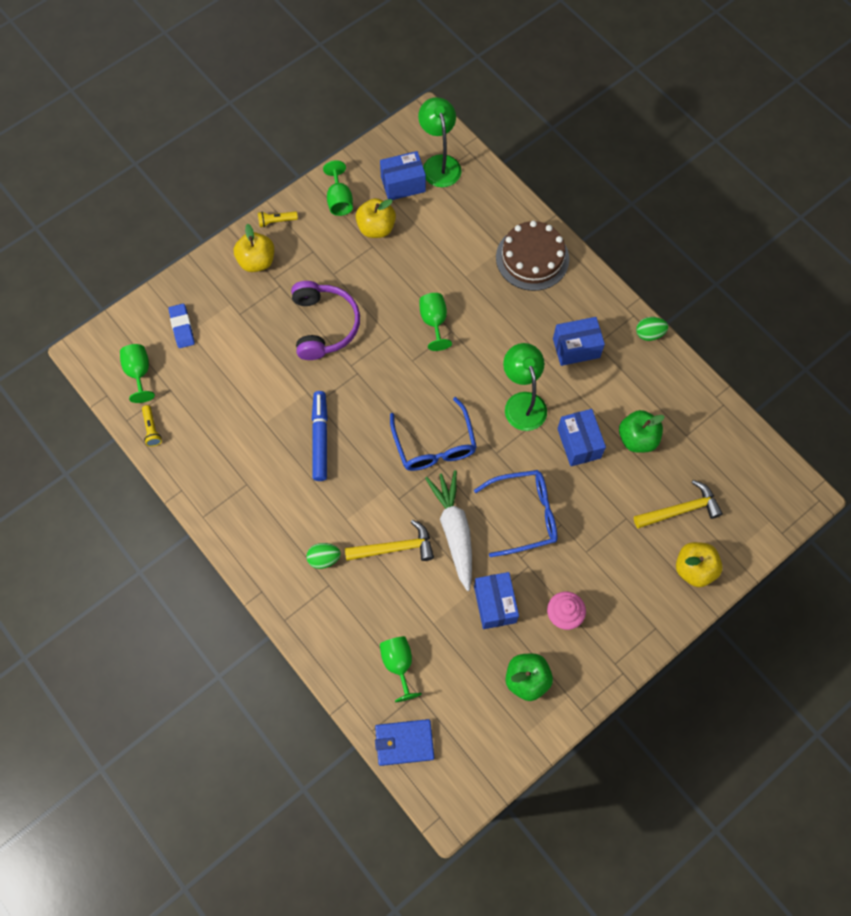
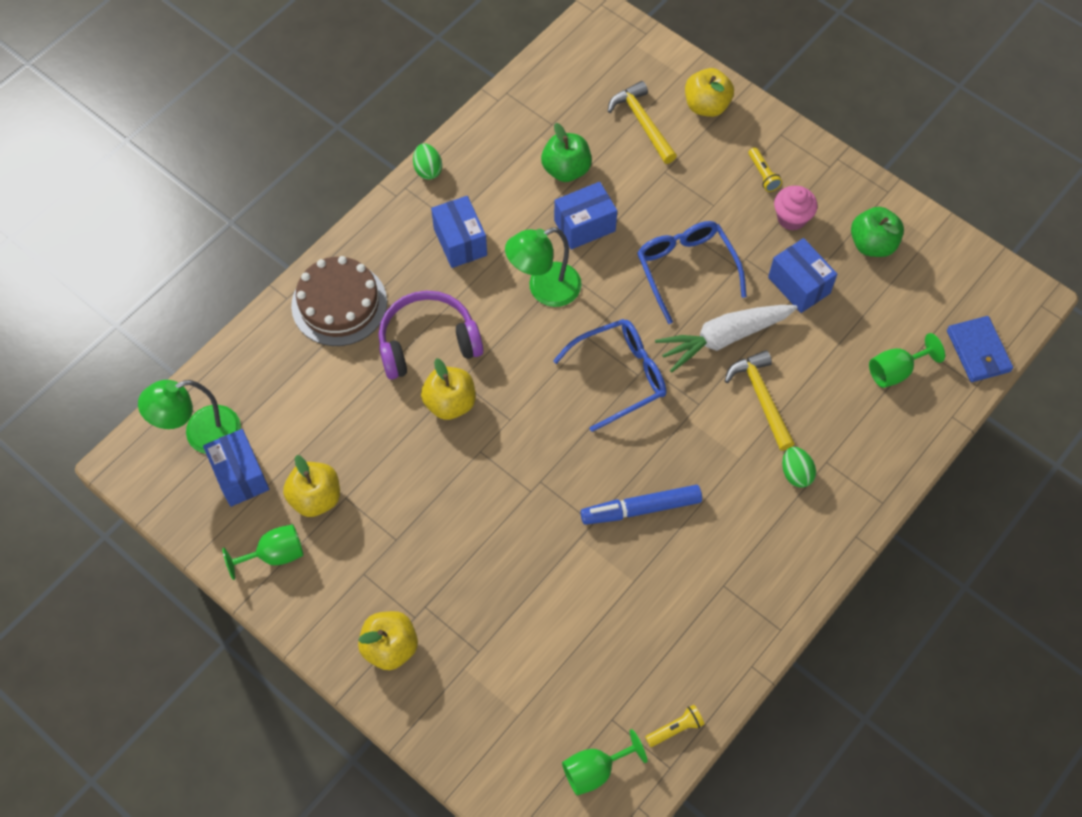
camera: 100 degrees left, 5 degrees down
blue eraser [168,304,195,348] -> none
yellow flashlight [258,211,298,227] -> yellow flashlight moved to [749,147,782,192]
purple headphones [291,281,360,360] -> purple headphones moved to [379,290,483,380]
green goblet [419,293,452,351] -> yellow apple [421,358,475,420]
blue box [474,572,519,629] -> blue box turned 75 degrees clockwise [768,238,837,313]

